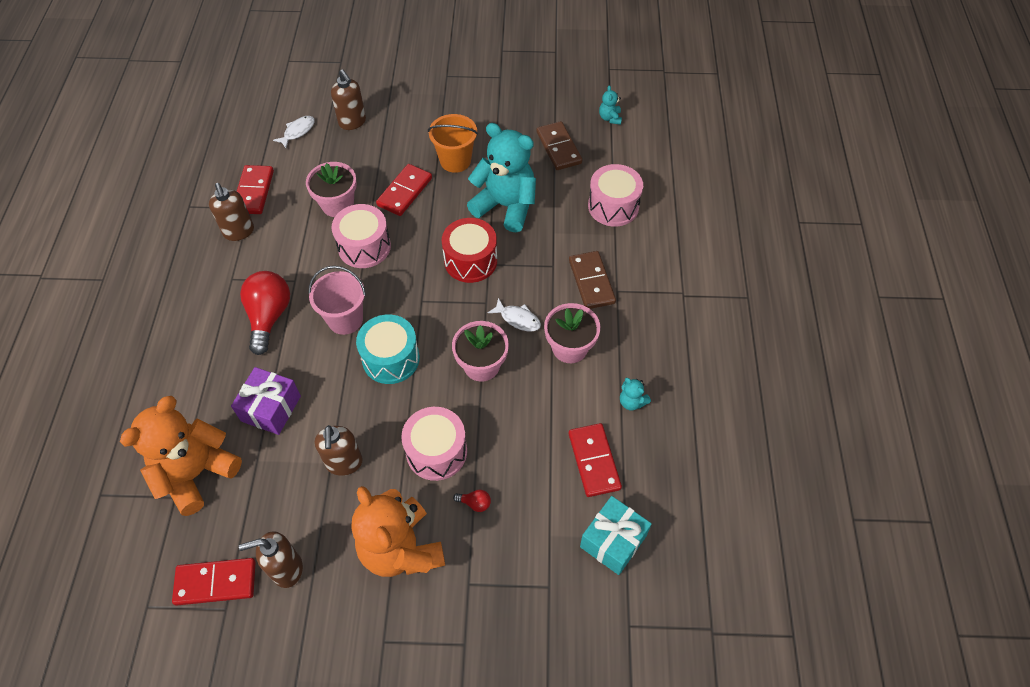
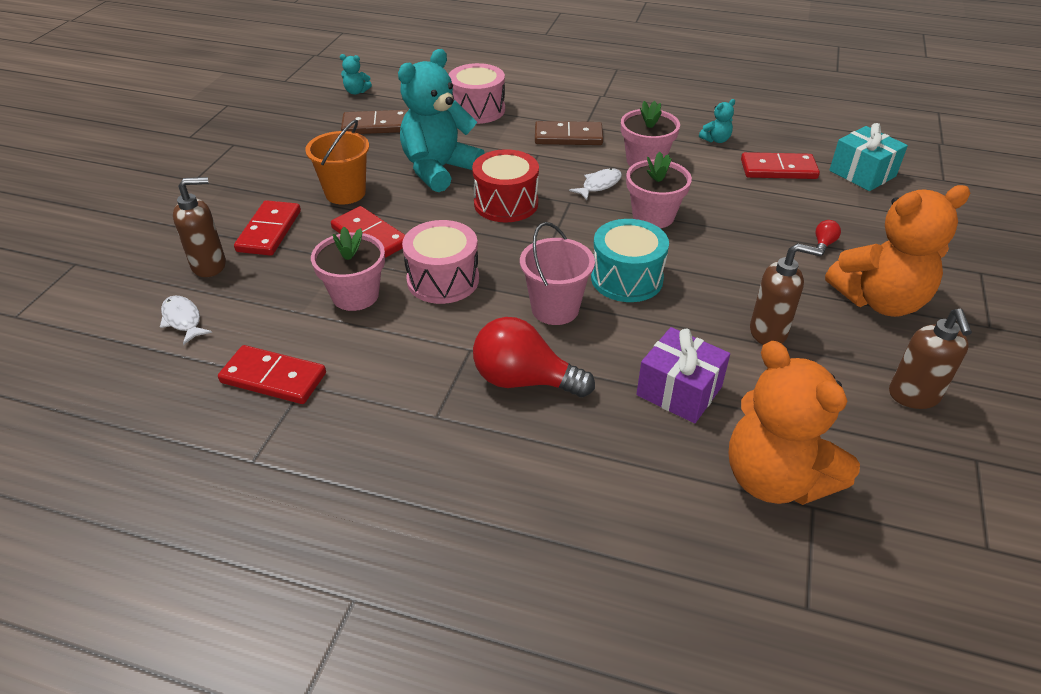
camera: 75 degrees left, 15 degrees down
red domino [172,558,256,606] -> red domino moved to [234,200,301,256]
brown soap dispenser [209,183,254,241] -> none
pink drum [401,407,467,481] -> none

